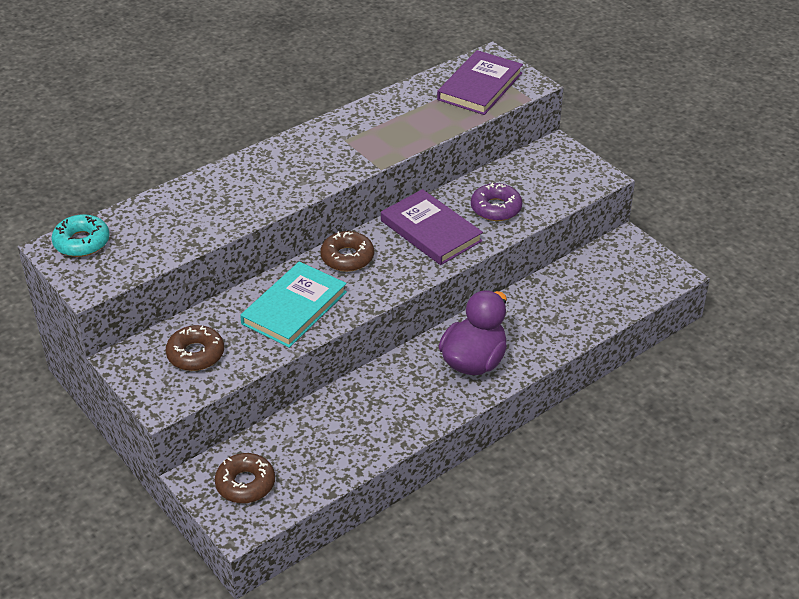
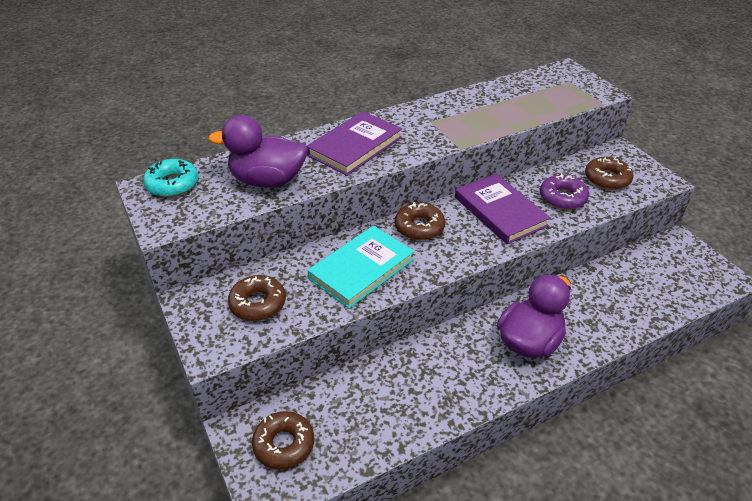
camera: 10 degrees right, 0 degrees up
purple book [437,50,523,115] -> purple book moved to [306,111,402,176]
none -> purple duck [208,115,308,188]
none -> brown donut [585,157,633,190]

